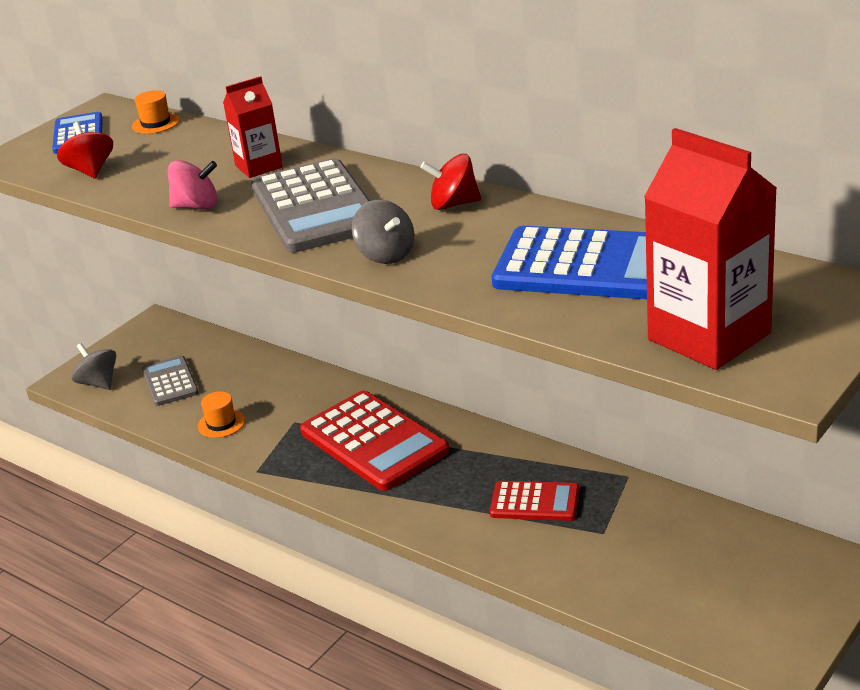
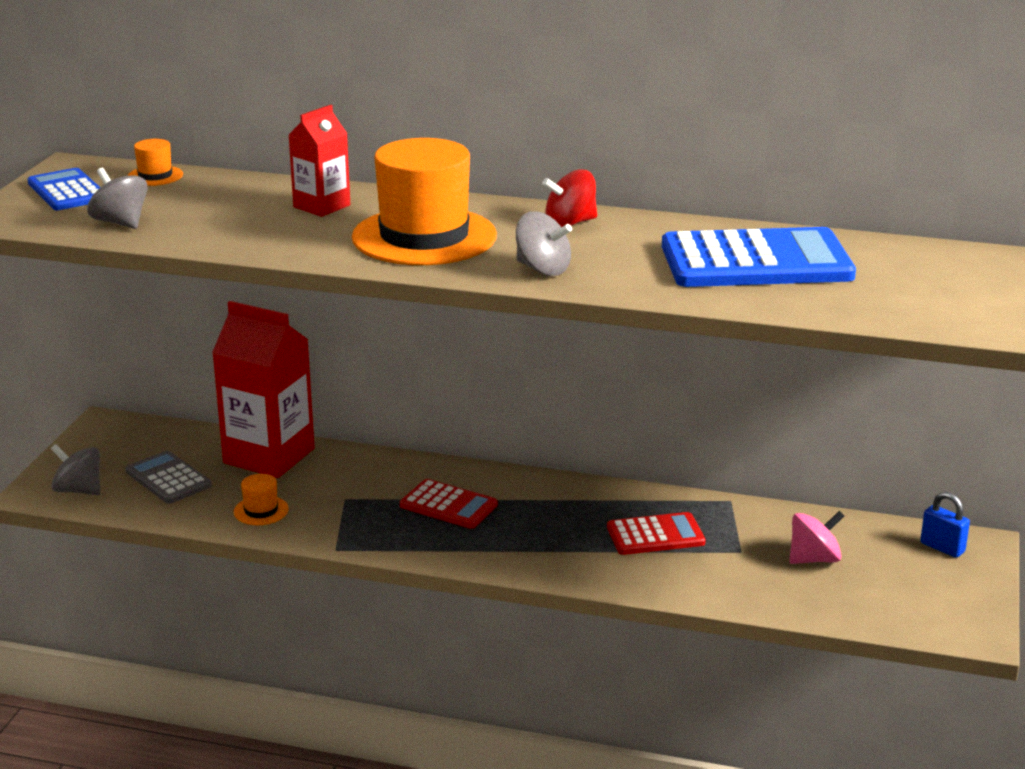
camera: 25 degrees left, 5 degrees down
red spinning top [57,122,113,178] -> grey spinning top [87,168,148,229]
pink spinning top [168,160,218,210] -> pink spinning top moved to [789,511,844,564]
grey calculator [251,158,370,253] -> orange hat [352,138,497,265]
red calculator [300,390,450,491] -> red calculator [400,479,498,529], size x0.56
red carton [644,128,777,370] -> red carton moved to [212,301,315,478]
none -> blue padlock [920,492,970,558]

